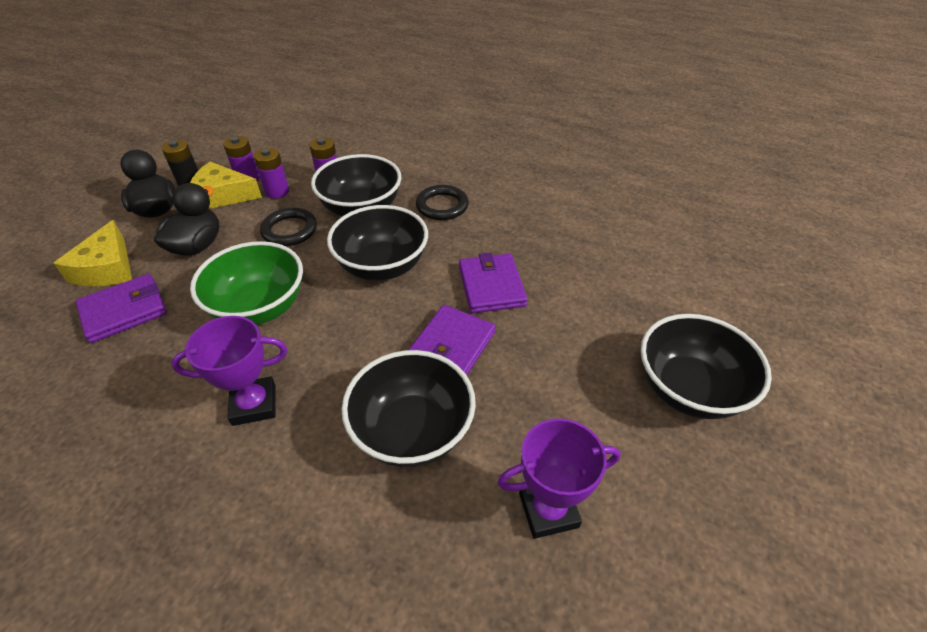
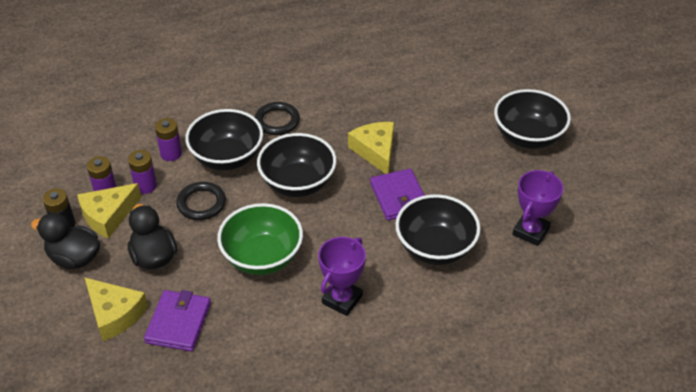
camera: 45 degrees left, 0 degrees up
purple wallet [459,253,528,313] -> yellow cheese [348,122,394,174]

